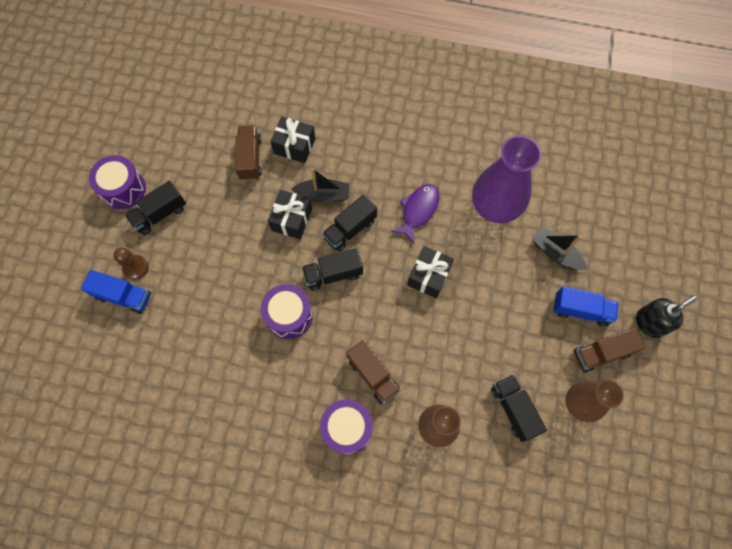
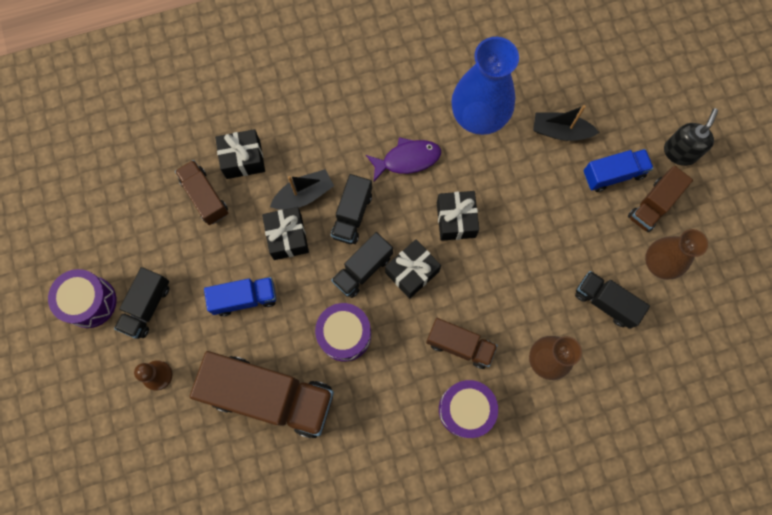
camera: 30 degrees left, 5 degrees up
blue truck [81,270,151,314] -> blue truck moved to [204,277,276,316]
purple fish [391,184,439,244] -> purple fish turned 75 degrees clockwise [366,137,441,181]
purple vase [472,135,542,223] -> blue vase [451,37,519,135]
none -> brown truck [190,351,334,438]
none -> black gift [385,239,441,299]

